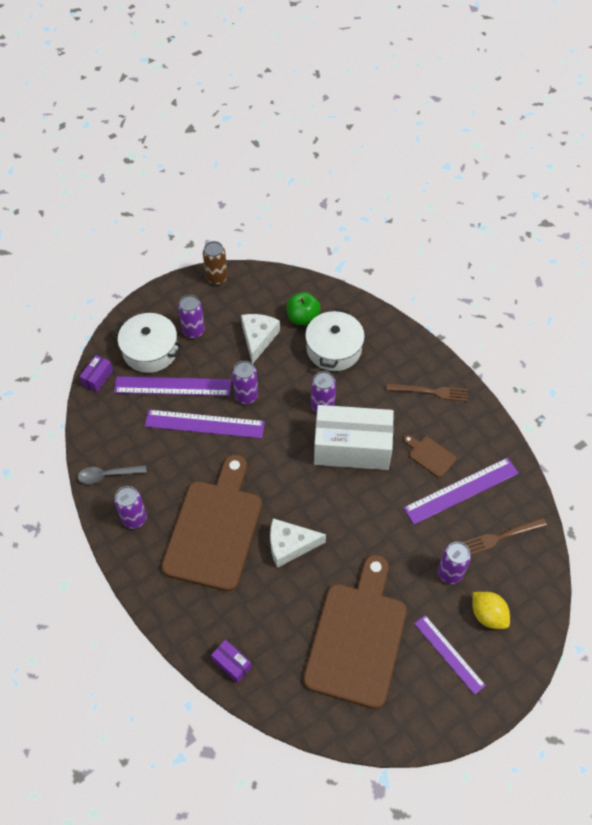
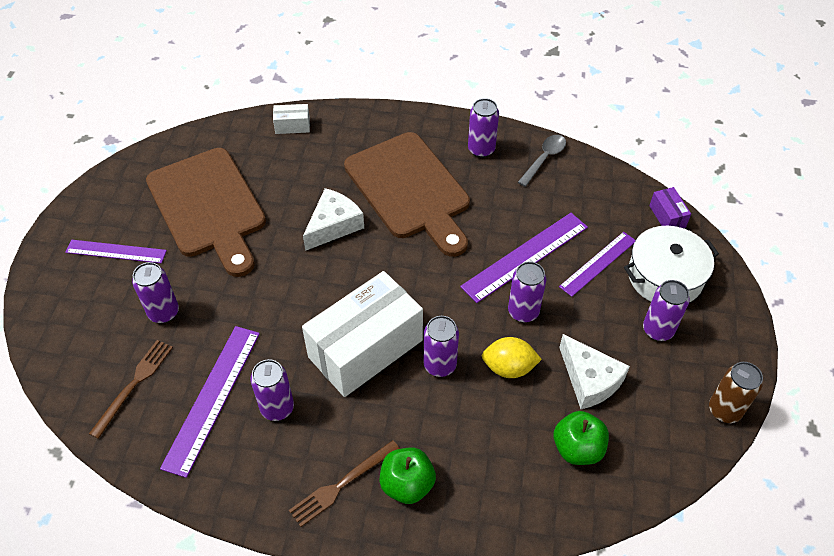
camera: 135 degrees right, 5 degrees down
purple ruler [114,376,231,396] -> purple ruler [559,232,636,297], size x0.66
purple box [211,640,252,683] -> white box [273,104,310,134]
white pot [305,308,365,371] -> none
brown cutting board [403,435,457,478] -> purple can [251,359,294,421]
yellow lemon [473,592,510,629] -> yellow lemon moved to [482,337,542,378]
none -> green apple [380,448,436,504]

